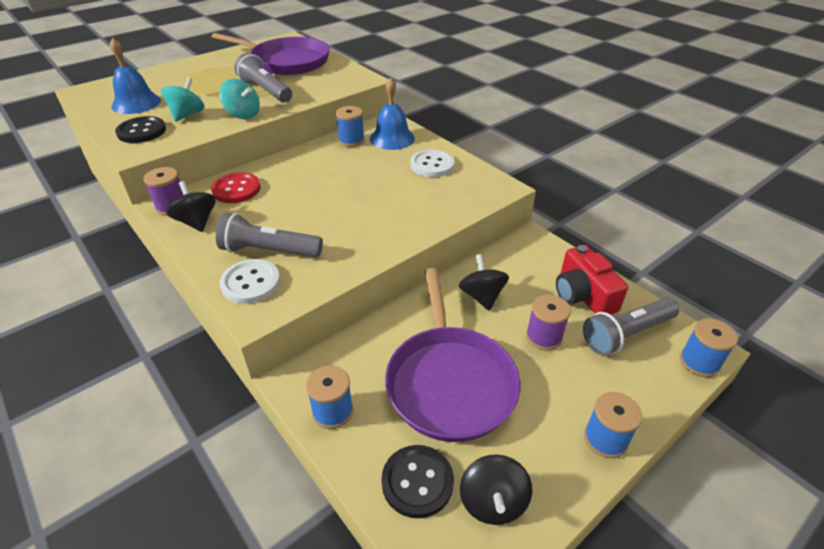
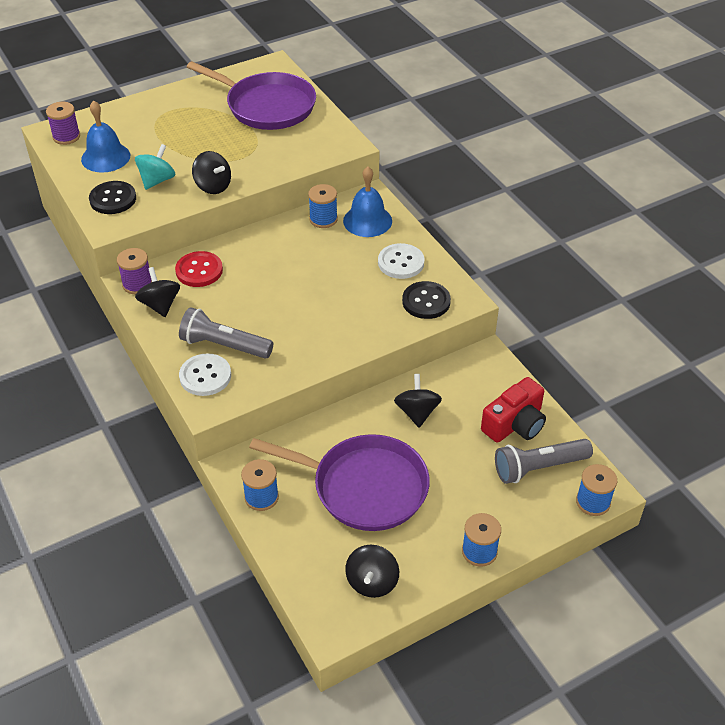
camera: 10 degrees right, 5 degrees up
turquoise spinning top [219,79,260,119] -> black spinning top [192,151,231,194]
grey flashlight [234,53,292,103] -> none
black button [381,445,454,518] -> black button moved to [402,281,451,319]
purple pan [385,268,520,442] -> purple pan turned 75 degrees counterclockwise [249,434,430,531]
purple spool [526,294,571,351] -> purple spool moved to [46,102,80,145]
red camera [556,245,628,314] -> red camera turned 120 degrees counterclockwise [481,377,546,443]

